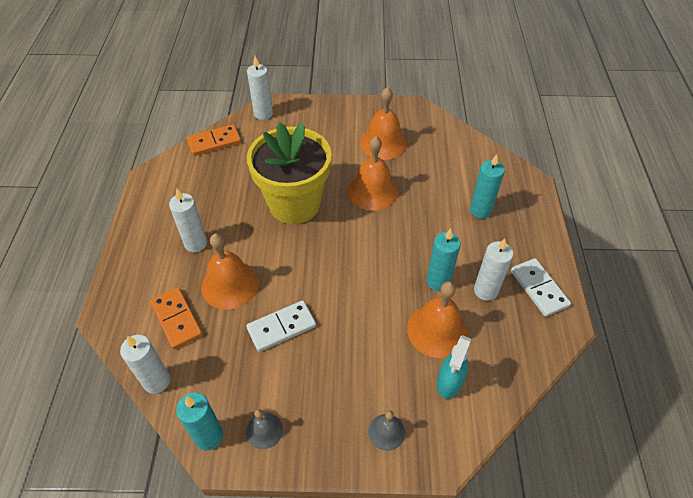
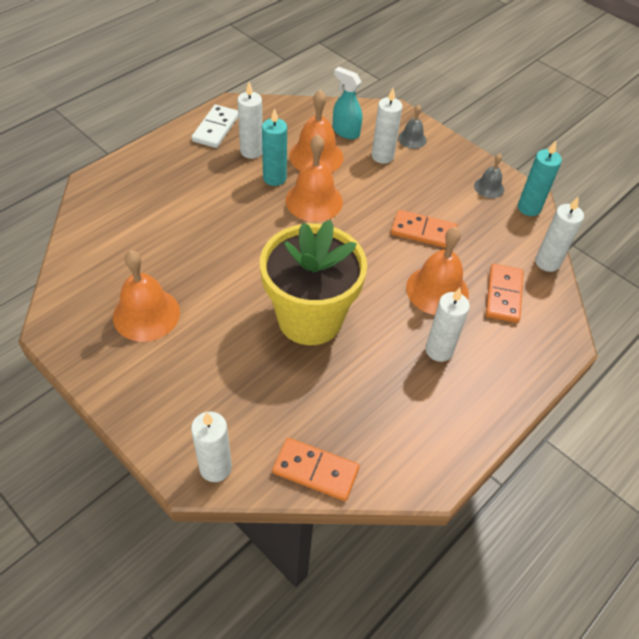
camera: 140 degrees left, 0 degrees up
white domino [246,300,316,352] -> orange domino [391,210,457,248]
orange bell [348,136,398,211] -> orange bell moved to [285,135,343,222]
turquoise spray bottle [437,335,471,399] -> turquoise spray bottle turned 120 degrees counterclockwise [333,67,362,139]
turquoise candle [470,154,505,219] -> none
none -> white candle [372,88,403,164]

